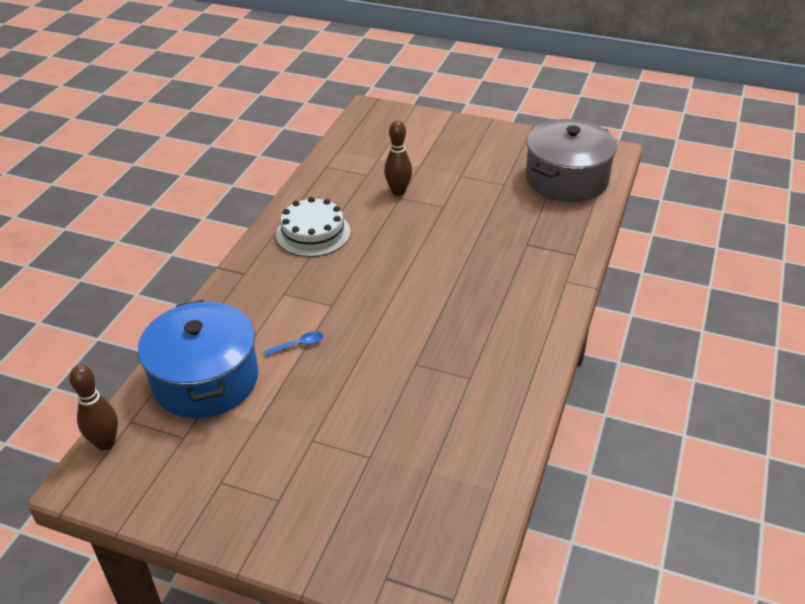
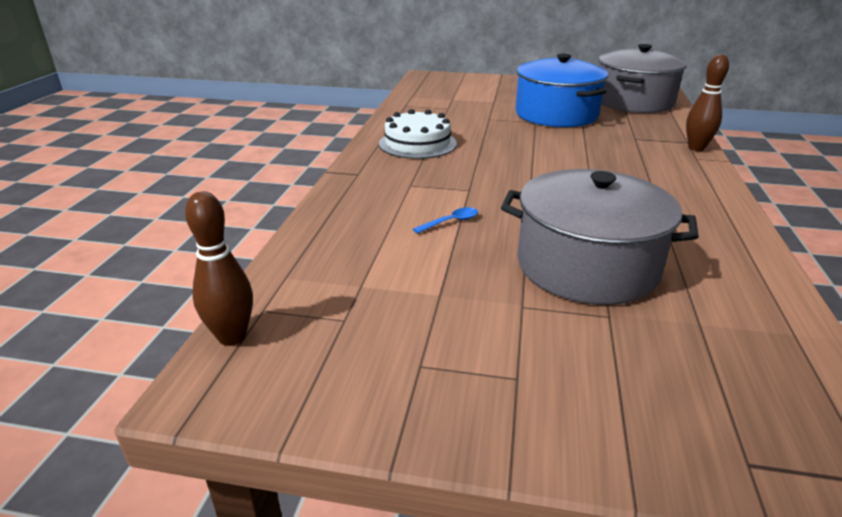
camera: 10 degrees left, 10 degrees down
blue pot [138,300,258,418] -> blue pot moved to [515,53,608,127]
brown bowling pin [384,120,412,196] -> brown bowling pin moved to [686,54,729,151]
none -> grey pot [501,169,699,305]

